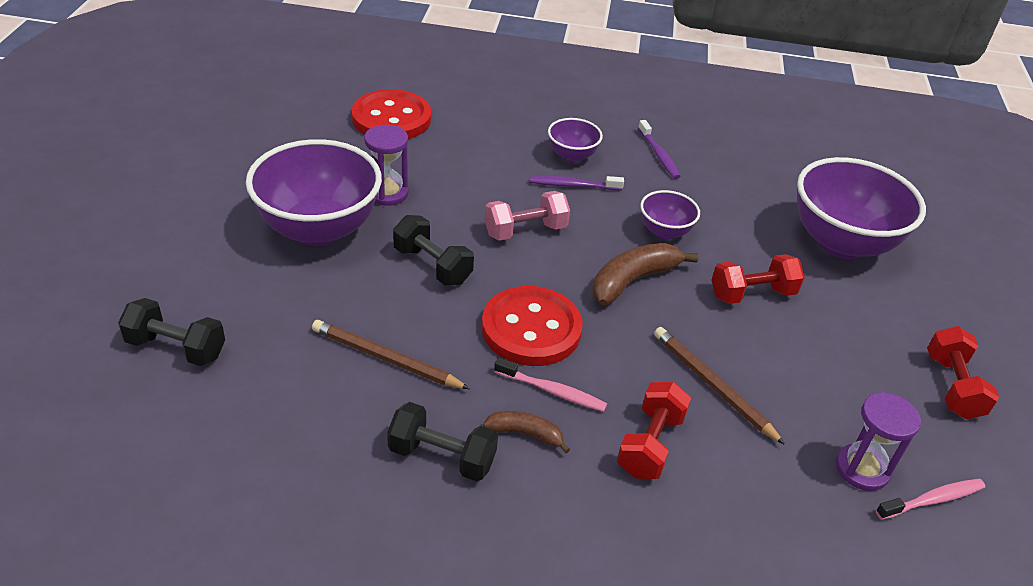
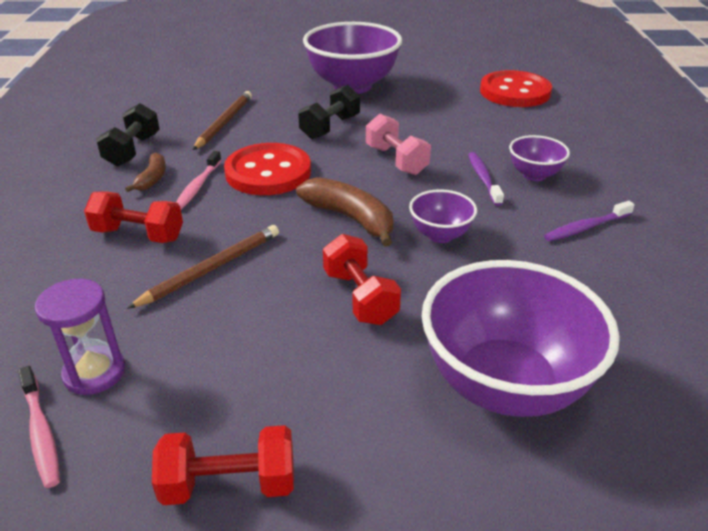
camera: 85 degrees right, 5 degrees down
black dumbbell [118,298,225,366] -> none
purple hourglass [364,125,409,206] -> none

